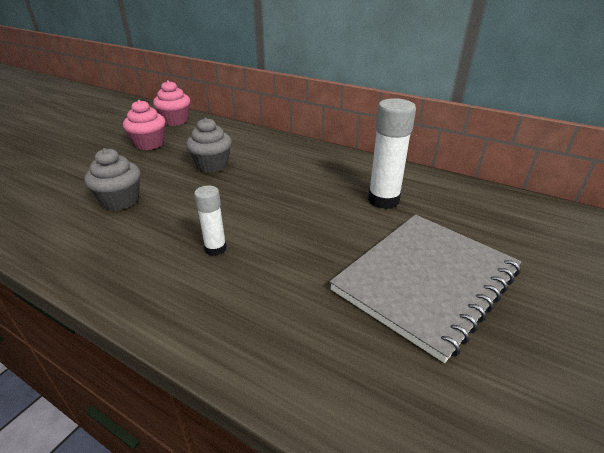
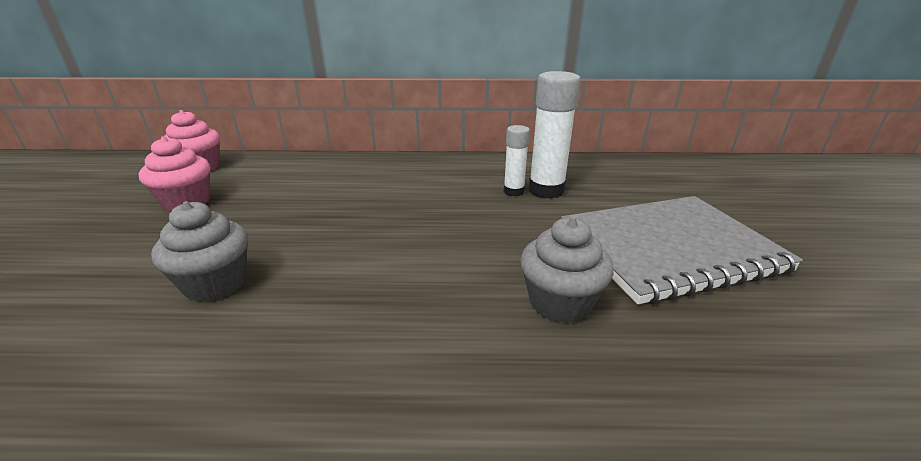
camera: 30 degrees left, 5 degrees down
grey cupcake [186,118,232,173] -> grey cupcake moved to [520,217,614,324]
white glue stick [194,186,227,256] -> white glue stick moved to [504,125,530,196]
grey notebook [330,214,522,363] -> grey notebook turned 60 degrees clockwise [561,196,803,304]

